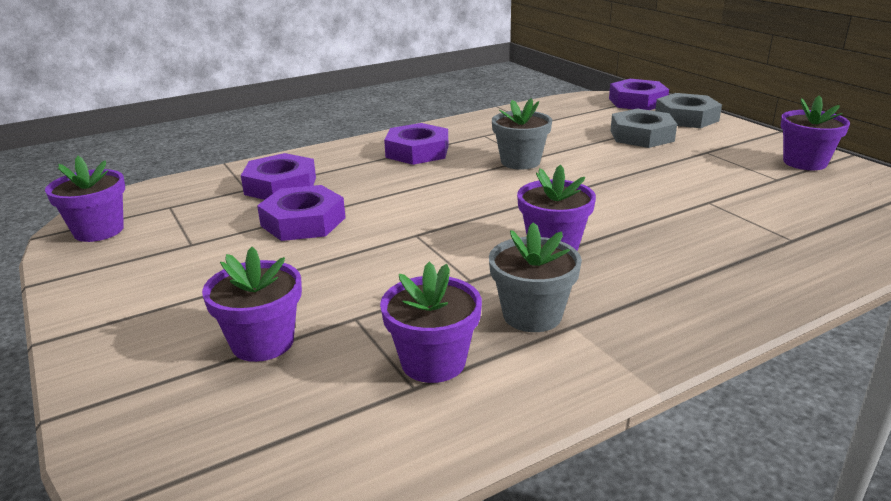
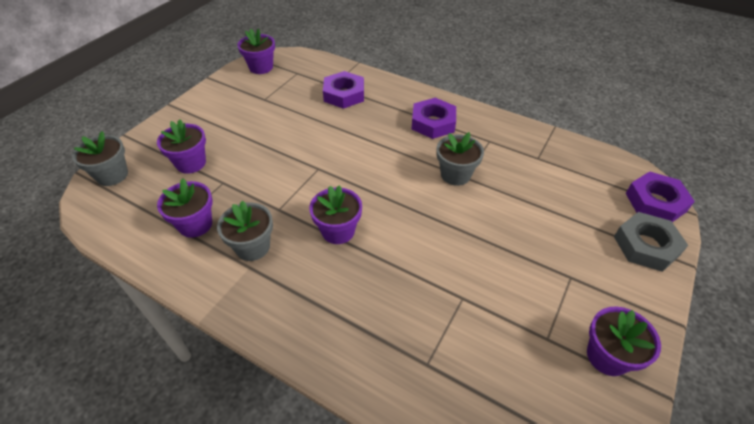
camera: 60 degrees right, 20 degrees up
purple nut [257,185,346,241] -> none
grey nut [610,108,677,148] -> none
none -> grey flower pot [72,131,128,186]

